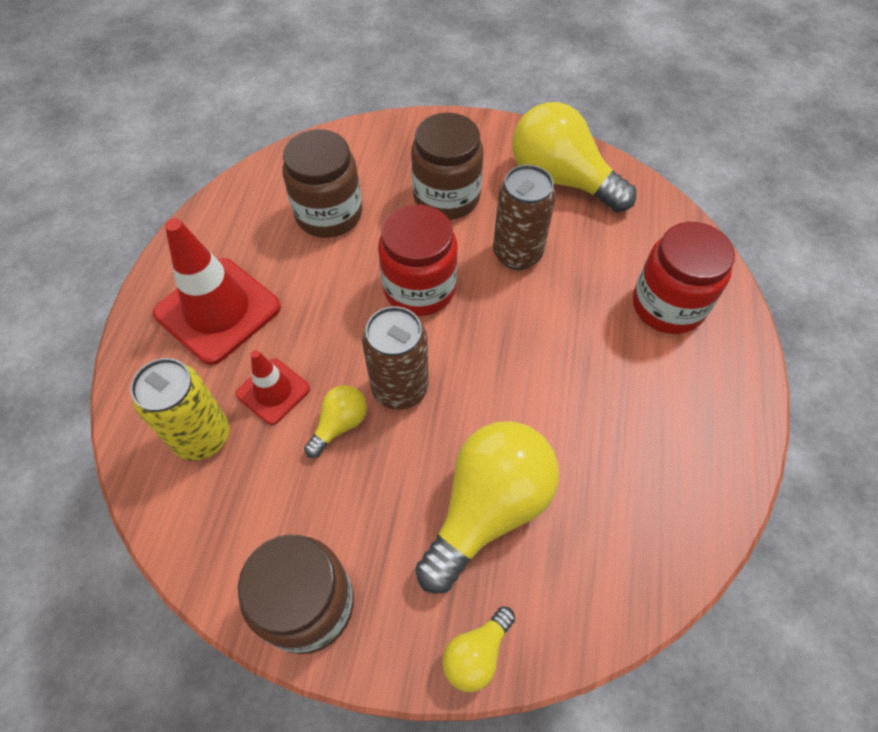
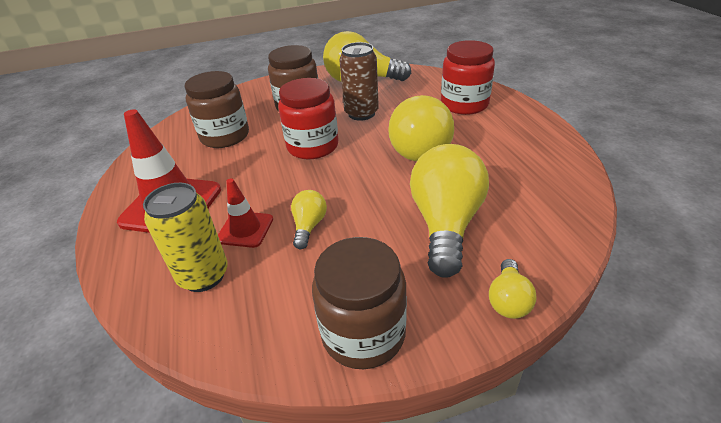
camera: 25 degrees left, 20 degrees down
brown can [362,306,429,410] -> none
none -> yellow light bulb [388,95,454,161]

